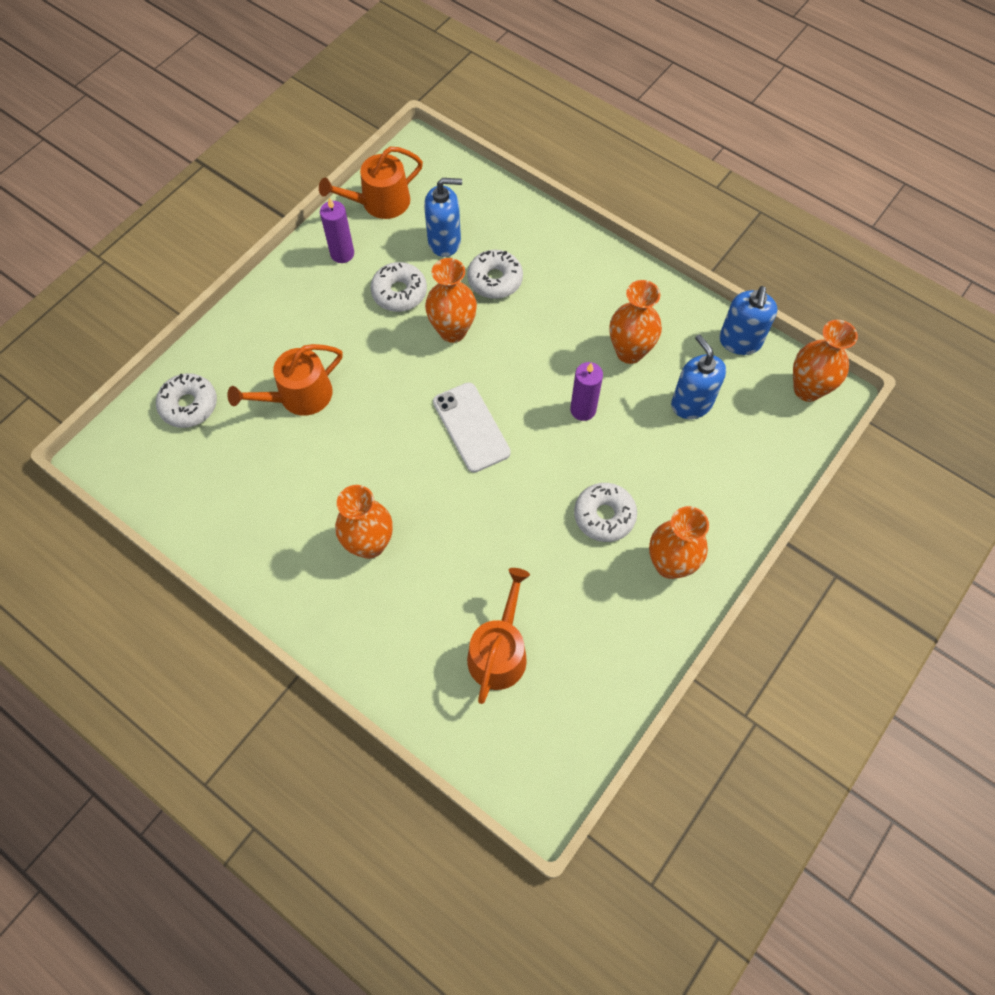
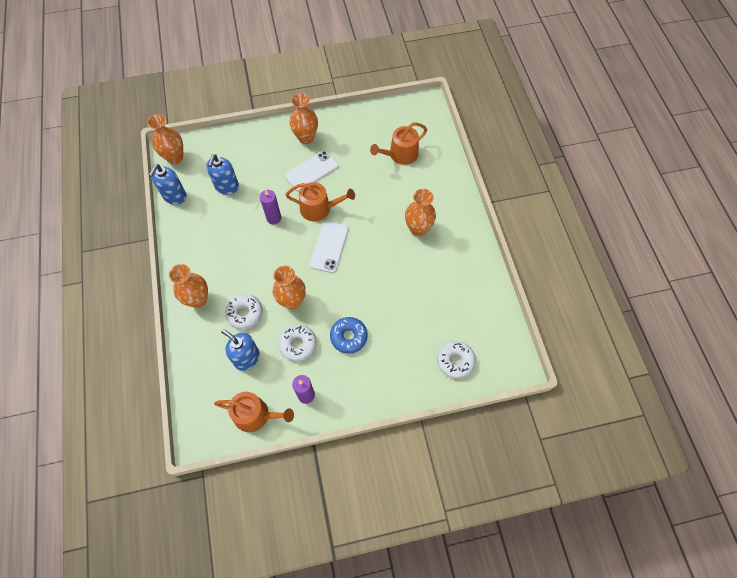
camera: 140 degrees left, 0 degrees up
orange watering can [227,344,343,416] -> orange watering can moved to [286,182,355,221]
white donut [574,483,637,542] -> white phone [285,151,339,192]
orange vase [609,280,662,364] -> orange vase moved to [169,264,208,308]
blue soap dispenser [719,286,777,355] -> blue soap dispenser turned 150 degrees clockwise [149,164,187,205]
none -> blue donut [330,317,368,354]

